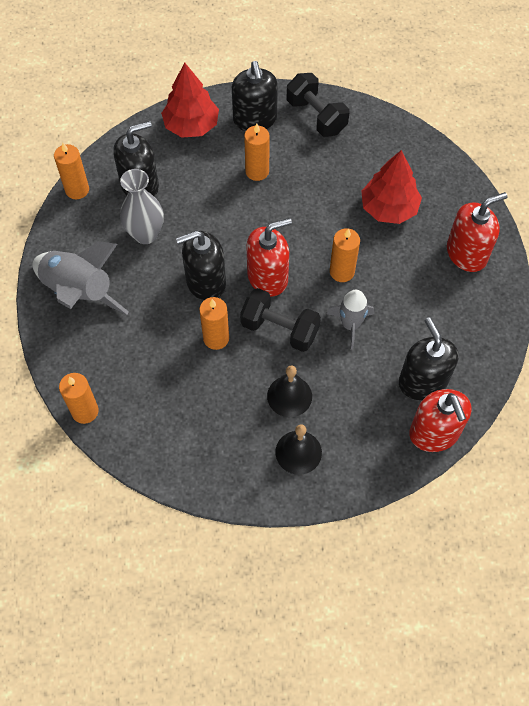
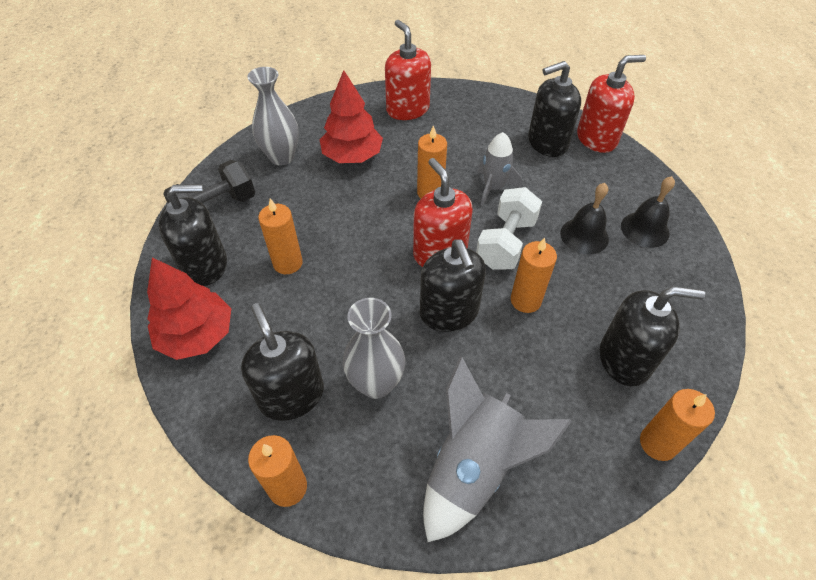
camera: 90 degrees left, 10 degrees down
black dumbbell [240,288,321,352] -> white dumbbell [476,187,542,270]
none -> grey vase [247,67,299,166]
none -> black soap dispenser [600,286,705,386]

